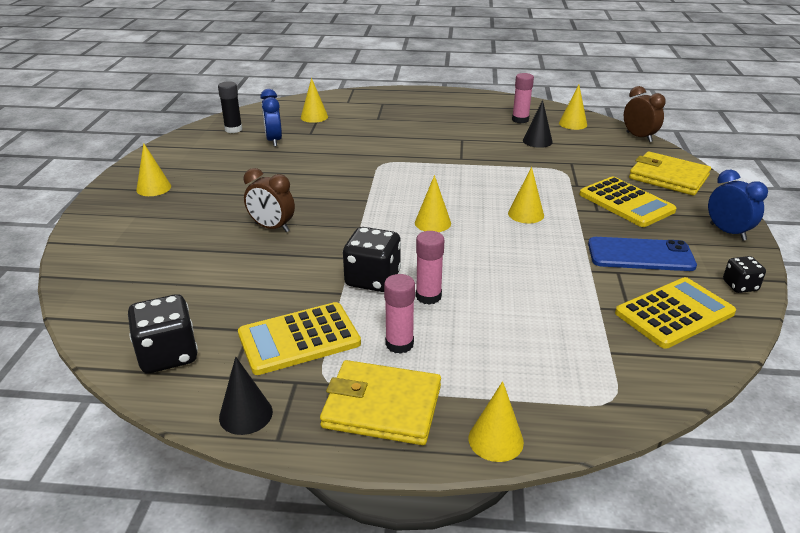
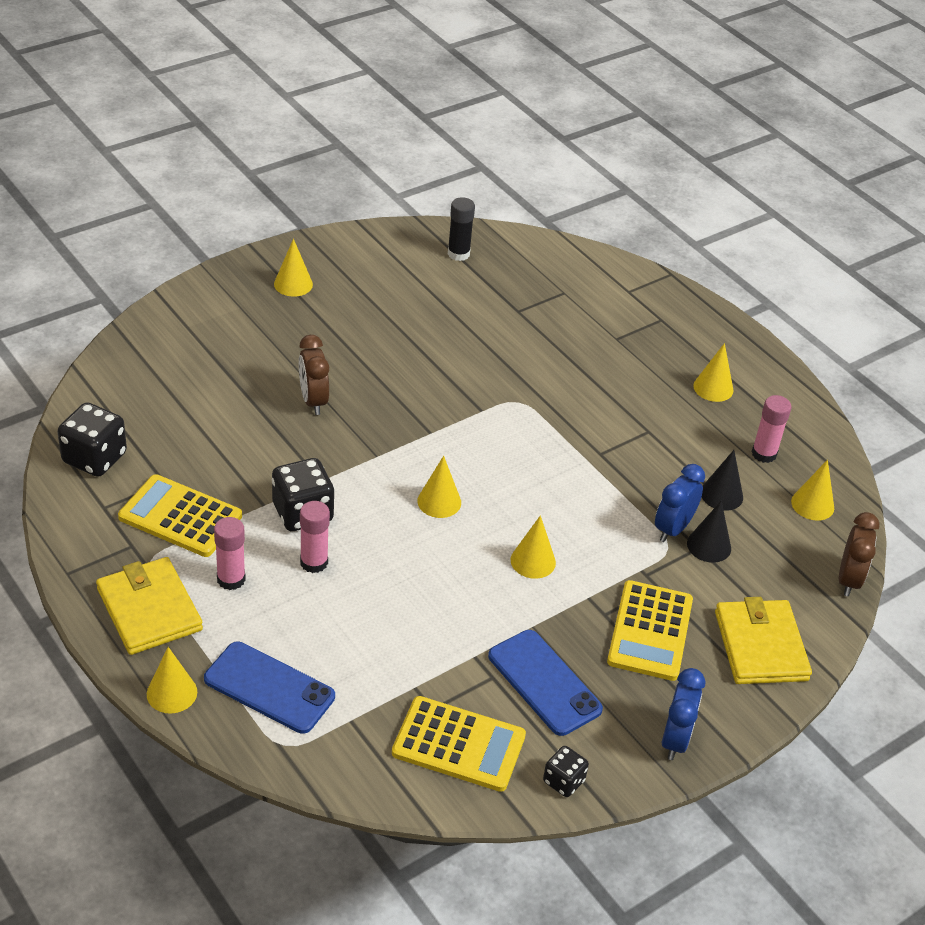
camera: 45 degrees right, 10 degrees up
black cone [219,357,273,435] -> black cone moved to [687,501,731,563]
blue clock [260,89,282,147] -> blue clock moved to [655,464,705,542]
yellow cone [301,78,328,123] -> yellow cone moved to [693,343,733,402]
none -> blue phone [204,641,335,734]

